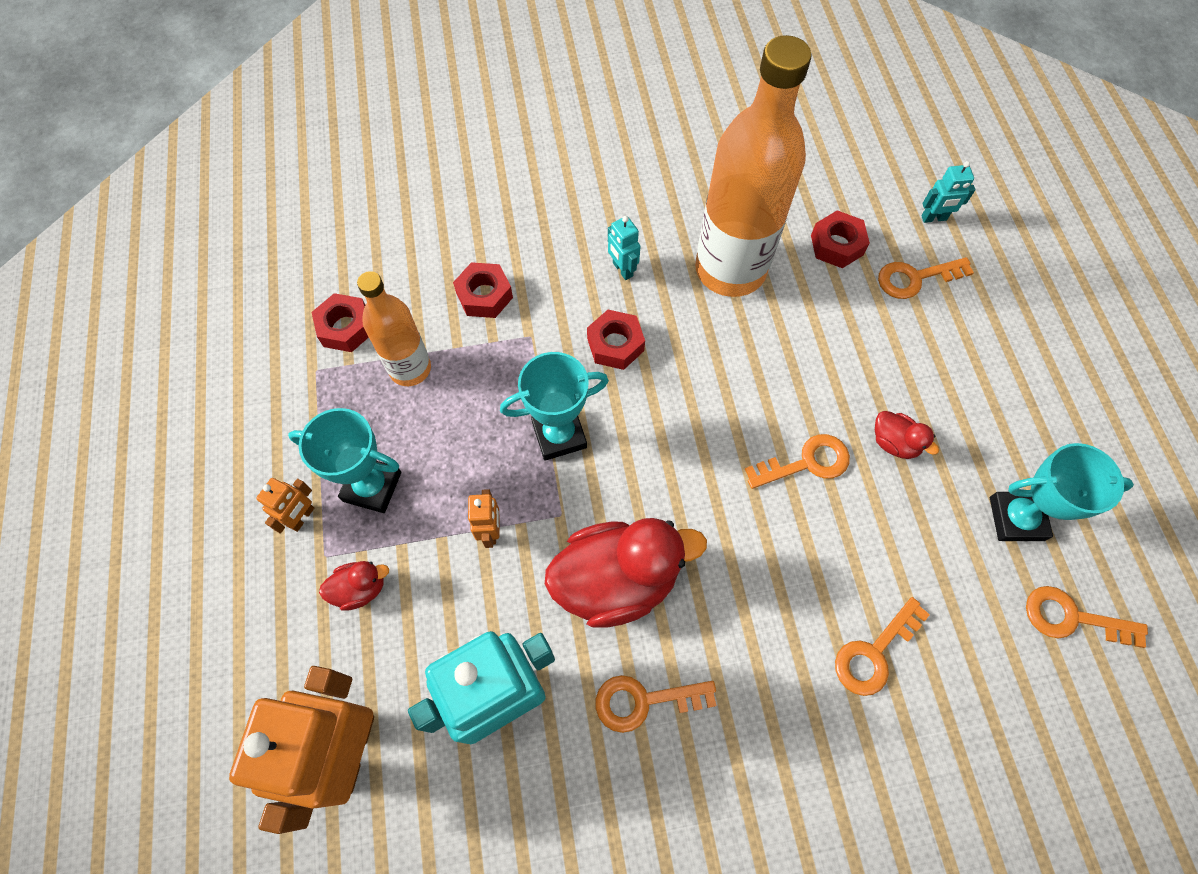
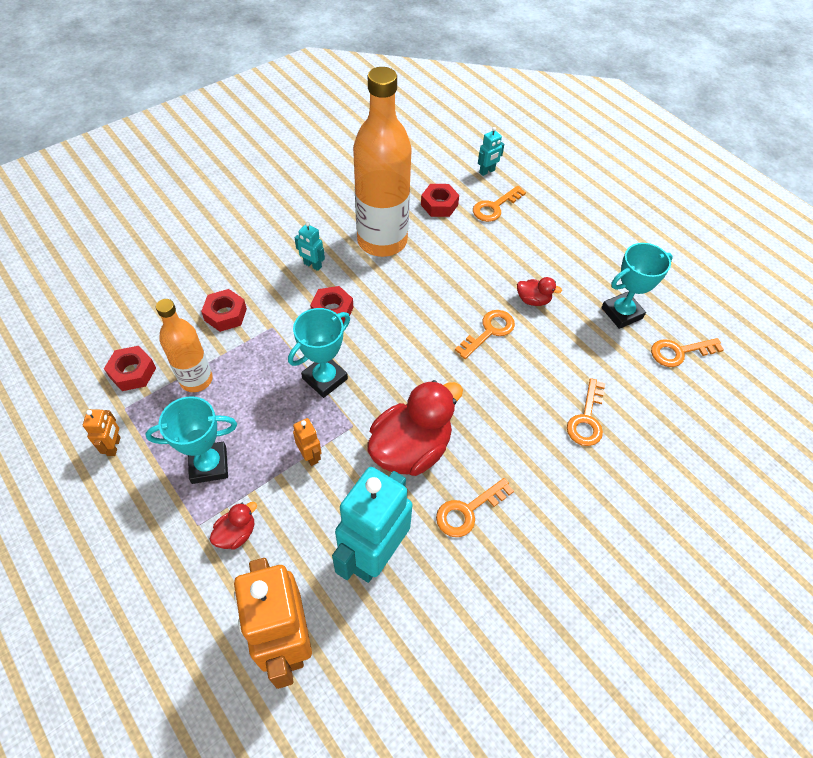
camera: 30 degrees left, 10 degrees down
orange robot [256,478,314,534] -> orange robot moved to [83,409,121,456]

